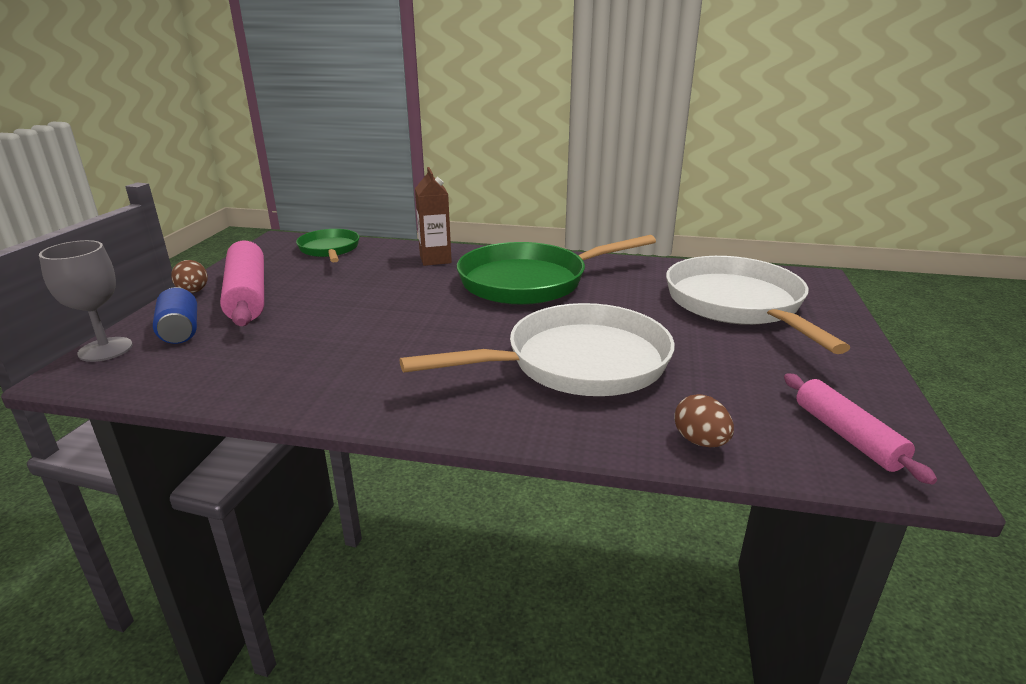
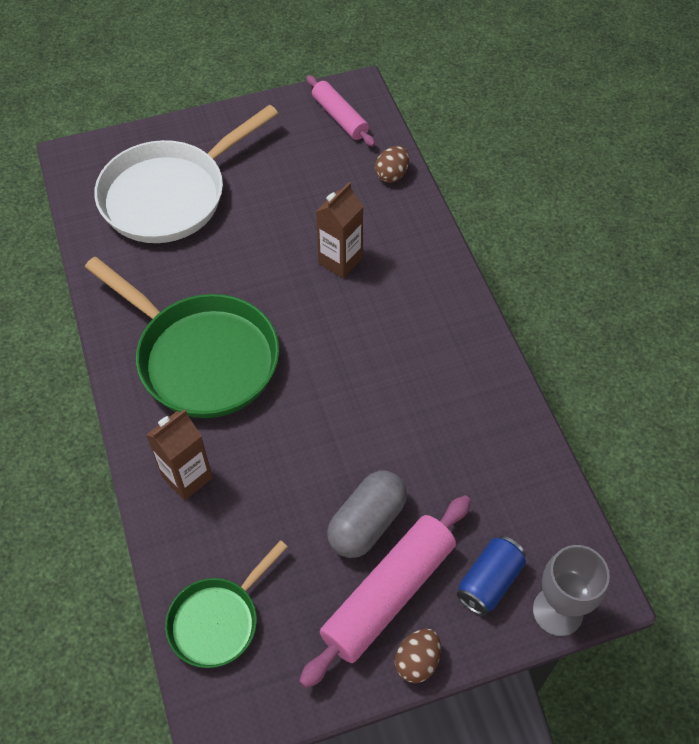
camera: 120 degrees left, 30 degrees up
white pan [399,303,675,396] -> brown carton [316,182,364,278]
pink rolling pin [784,373,937,485] -> pink rolling pin turned 75 degrees counterclockwise [307,75,375,147]
none -> grey capsule [327,471,407,558]

